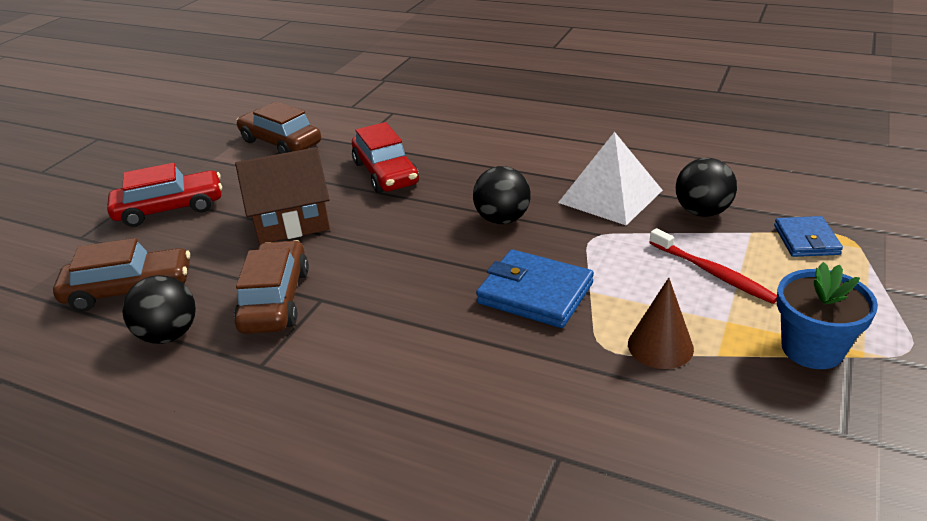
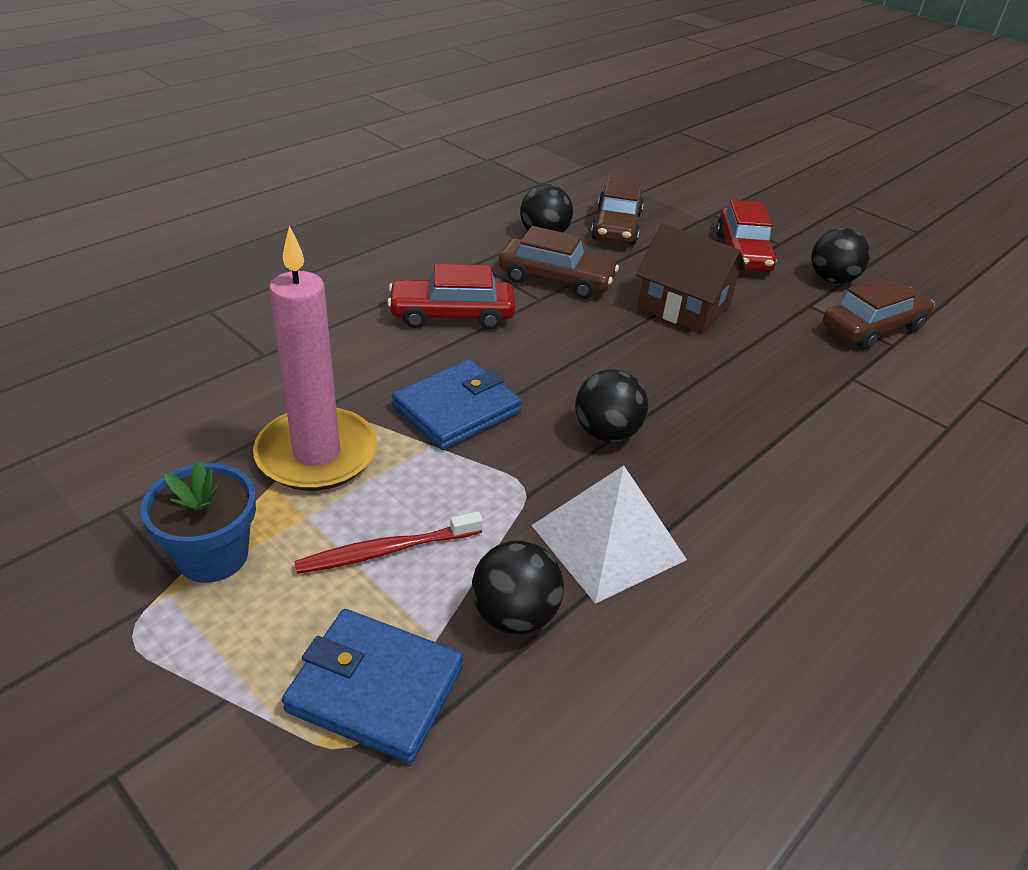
camera: 105 degrees right, 5 degrees up
brown house [235,147,330,244] -> brown house turned 60 degrees counterclockwise [636,223,747,333]
red car [352,122,419,193] -> red car moved to [387,264,515,330]
brown cone [628,278,694,369] -> pink candle [253,226,377,491]
blue wallet [774,216,843,257] -> blue wallet [282,609,463,764], size x1.57
none -> black ball [811,228,870,284]

